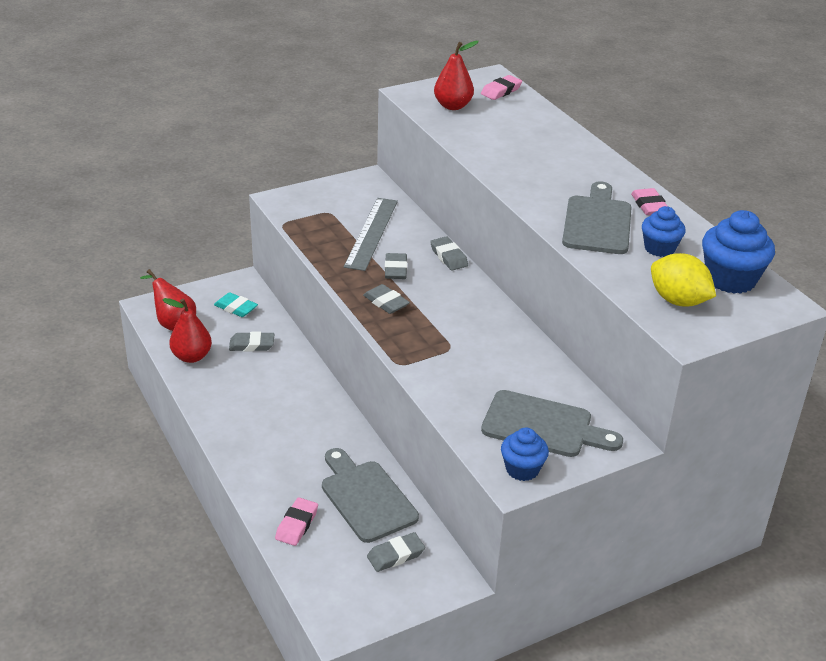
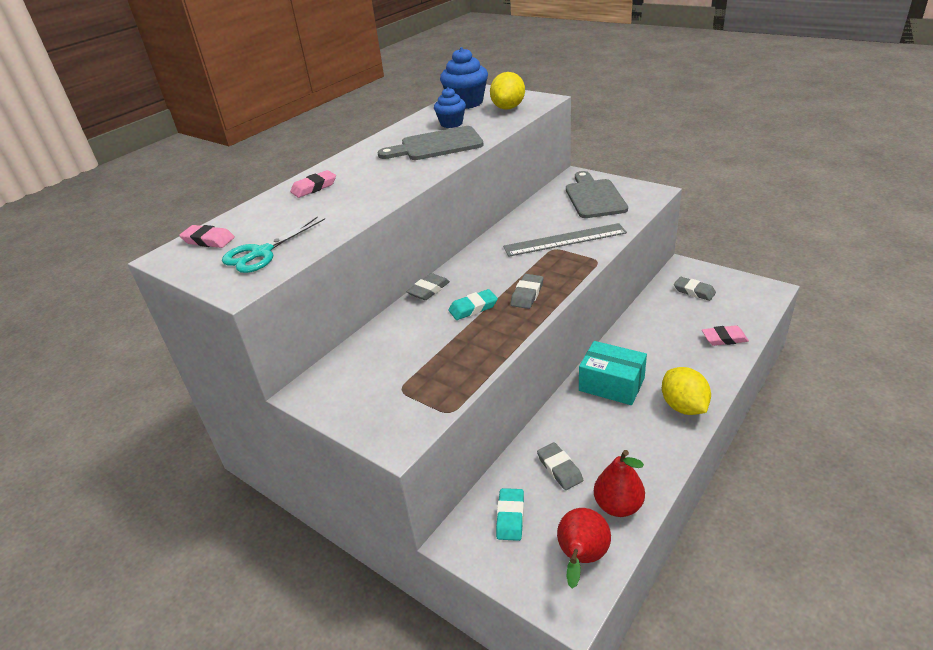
camera: 110 degrees left, 0 degrees up
grey cutting board [322,448,419,543] -> none
grey ruler [344,198,398,271] -> grey ruler moved to [503,223,627,257]
grey eraser [385,253,407,279] -> turquoise eraser [448,289,498,320]
red pear [434,41,479,110] -> turquoise scissors [222,217,325,273]
blue cupcake [501,428,549,481] -> none
pink eraser [631,188,668,215] -> pink eraser moved to [290,170,336,198]
none -> turquoise box [579,341,647,405]
none -> yellow lemon [662,367,711,415]

